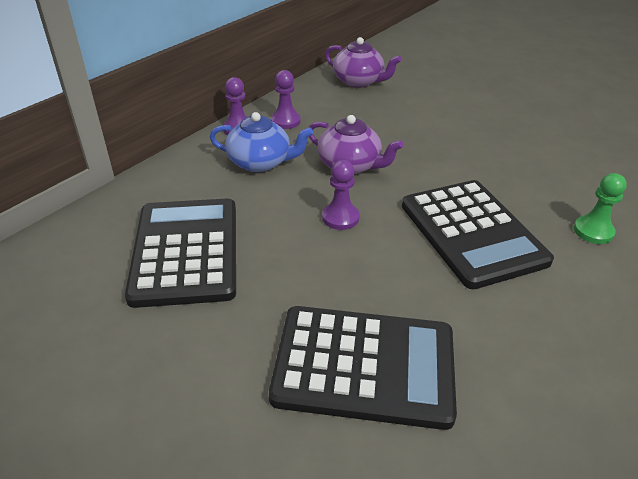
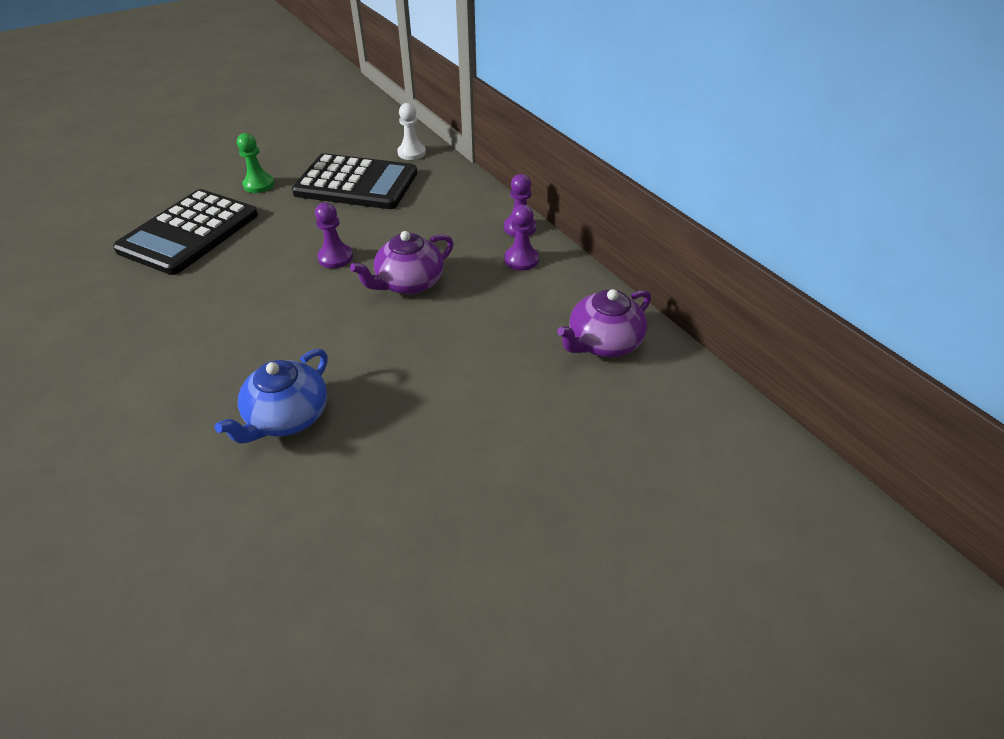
camera: 110 degrees right, 5 degrees up
blue teapot [210,112,313,172] -> blue teapot moved to [215,349,328,444]
black calculator [402,180,554,289] -> none
green pawn [574,173,627,244] -> green pawn moved to [237,133,274,193]
none -> white pawn [397,103,426,160]

